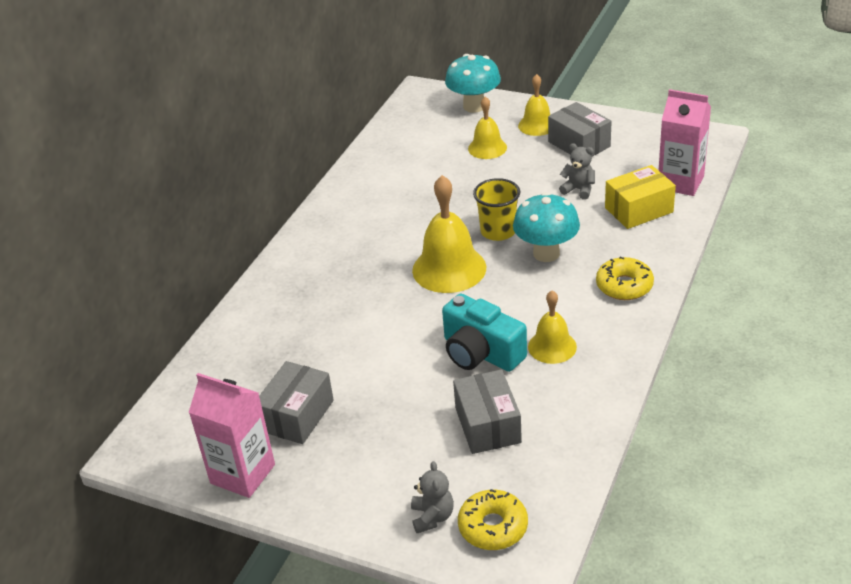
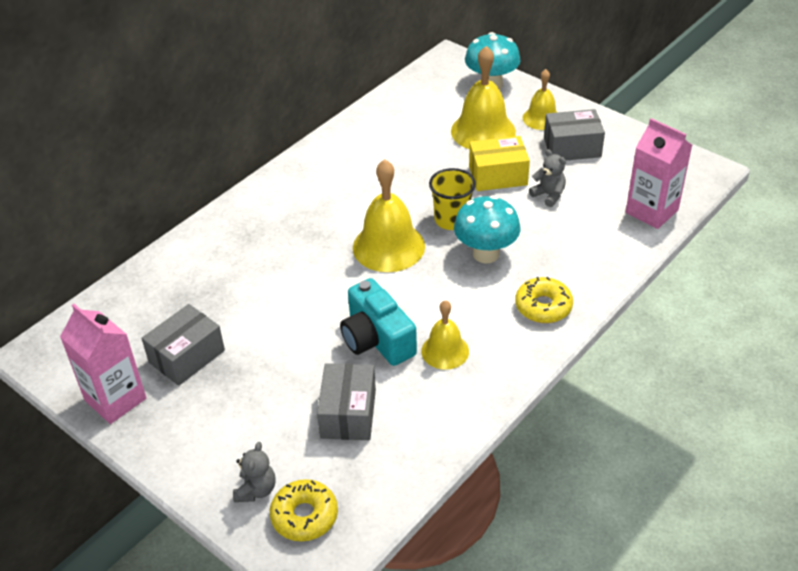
camera: 15 degrees right, 5 degrees up
yellow bell [468,96,507,159] -> yellow bell [451,46,516,149], size x1.67
grey box [548,102,612,156] -> grey box turned 75 degrees counterclockwise [544,109,605,160]
yellow box [605,165,676,229] -> yellow box moved to [469,136,530,191]

